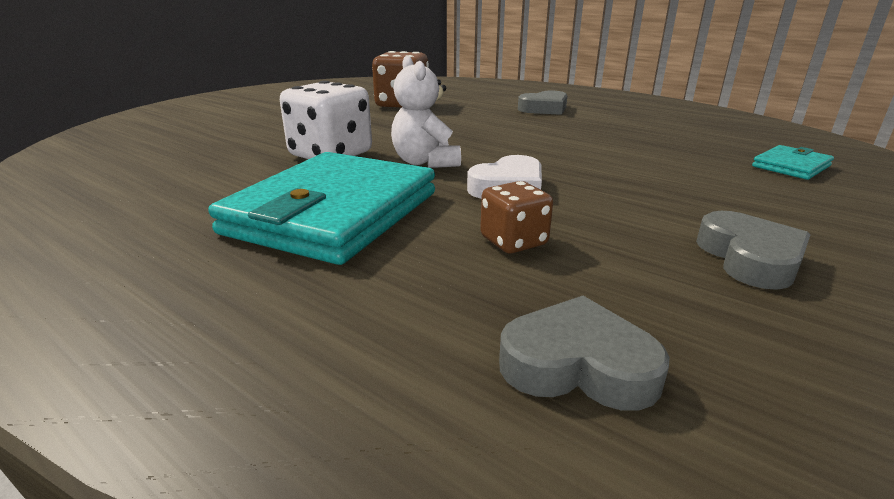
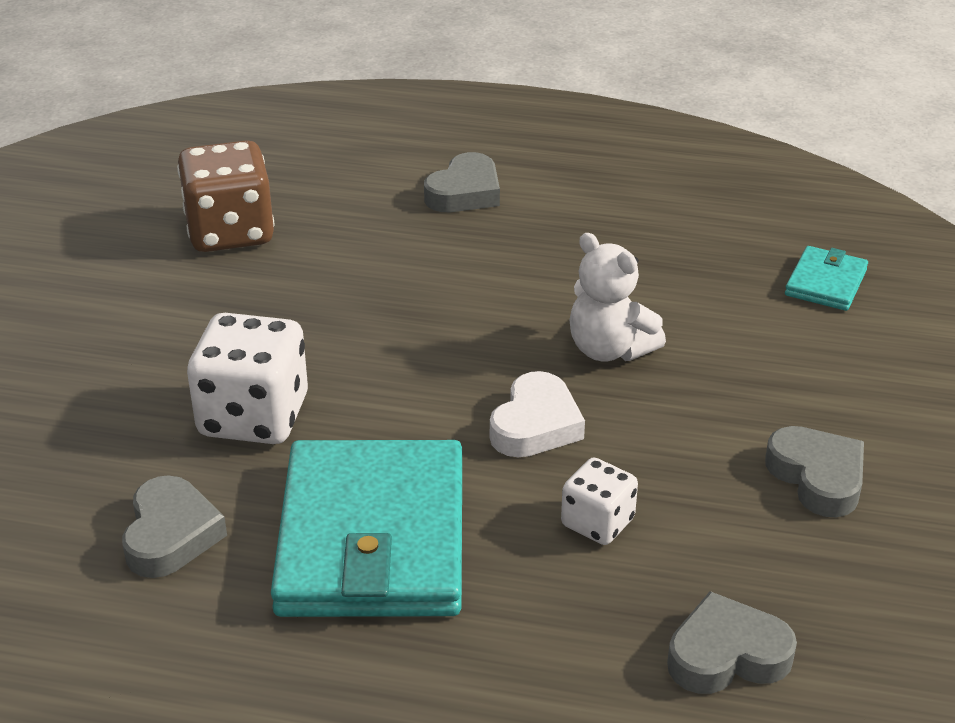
camera: 25 degrees left, 10 degrees up
white teddy bear [391,56,461,168] -> white teddy bear moved to [569,233,666,361]
brown dice [480,181,553,254] -> white dice [561,458,638,545]
none -> grey heart [122,475,227,578]

